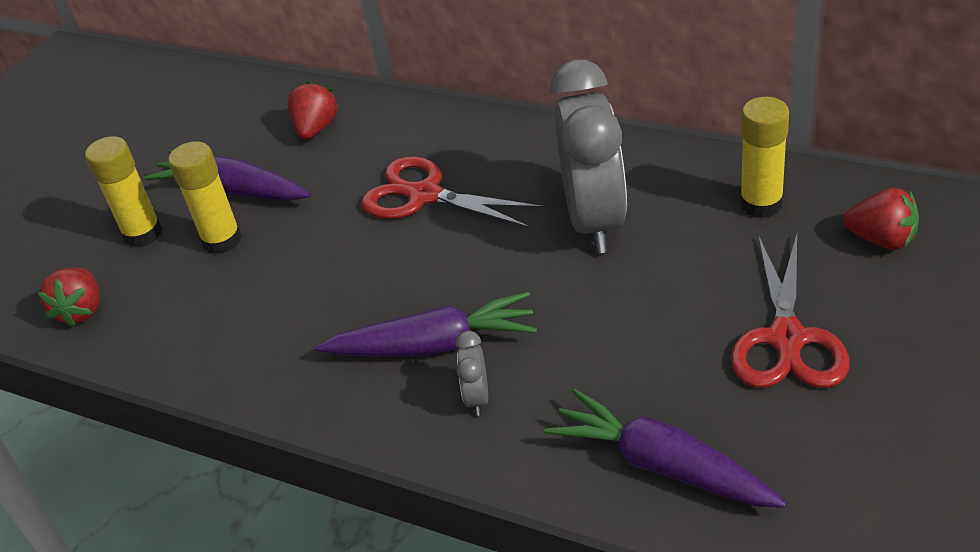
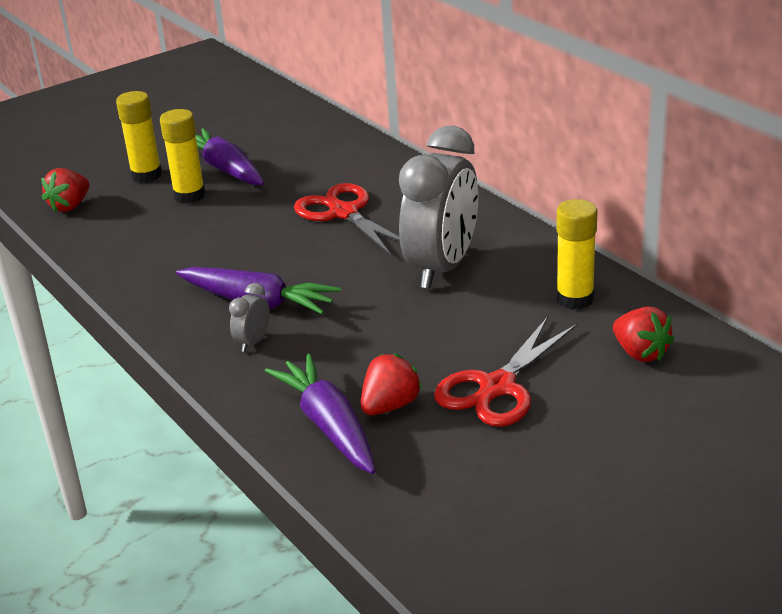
camera: 25 degrees right, 10 degrees down
red strawberry [288,81,338,140] -> red strawberry moved to [361,353,422,415]

